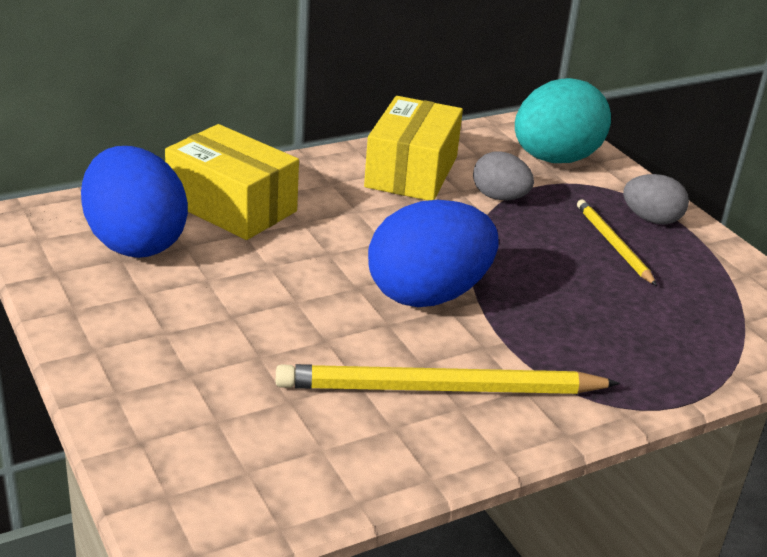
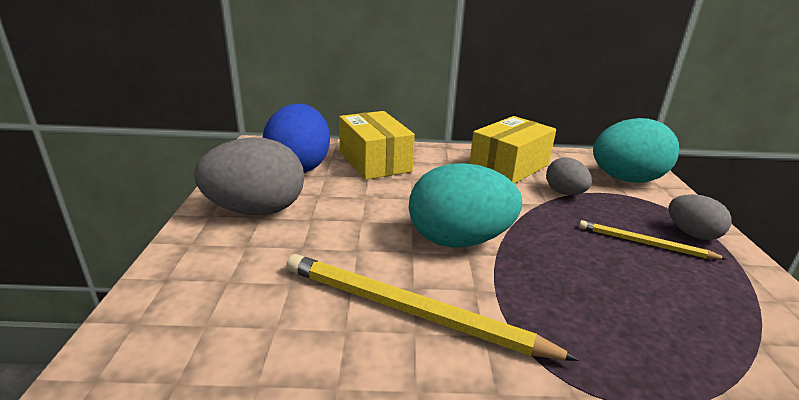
camera: 30 degrees right, 5 degrees down
blue egg [368,200,499,307] -> turquoise egg [409,163,522,248]
yellow pencil [577,199,657,286] -> yellow pencil turned 75 degrees counterclockwise [579,220,727,260]
none -> grey egg [194,137,304,215]

